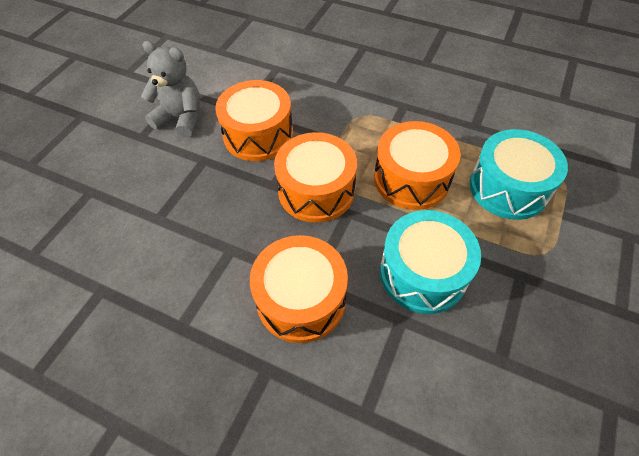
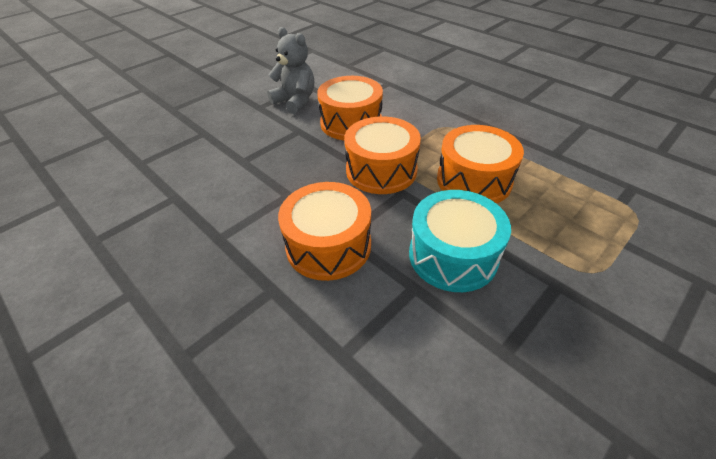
camera: 20 degrees right, 10 degrees down
turquoise drum [470,129,568,220] -> none

